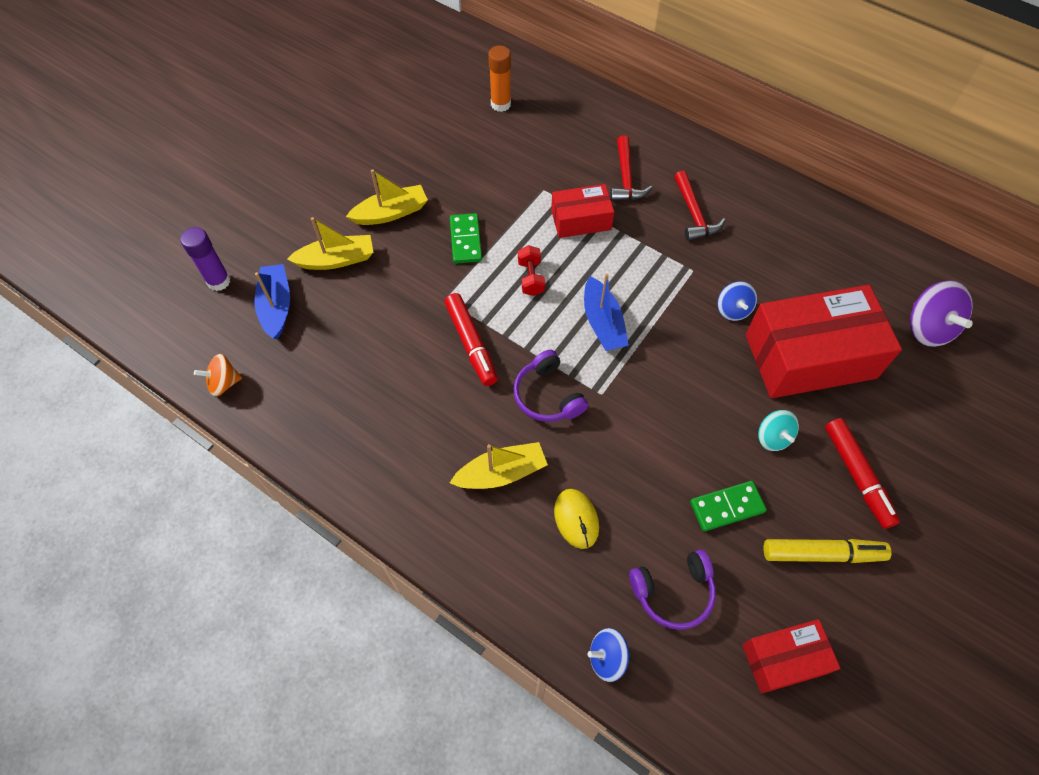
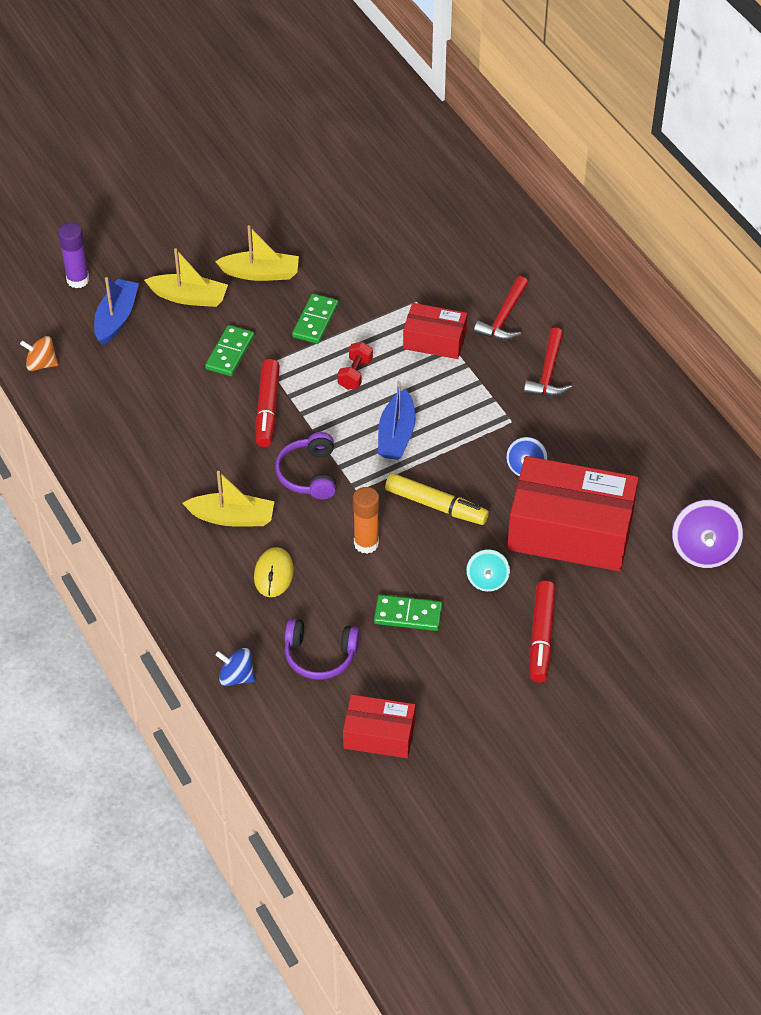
camera: 25 degrees right, 10 degrees down
orange glue stick [488,46,511,112] -> orange glue stick moved to [353,487,379,554]
yellow marker [763,539,892,563] -> yellow marker moved to [385,473,489,525]
none -> green domino [205,325,254,376]

